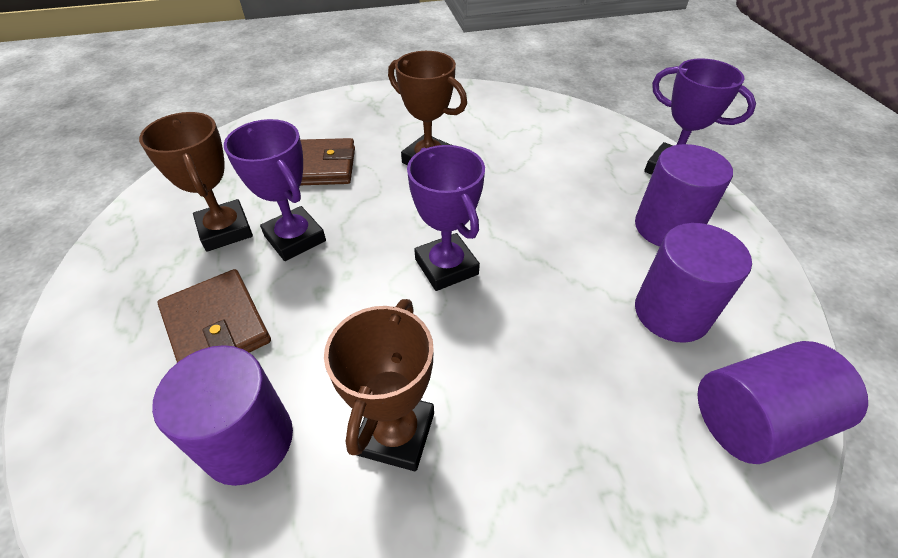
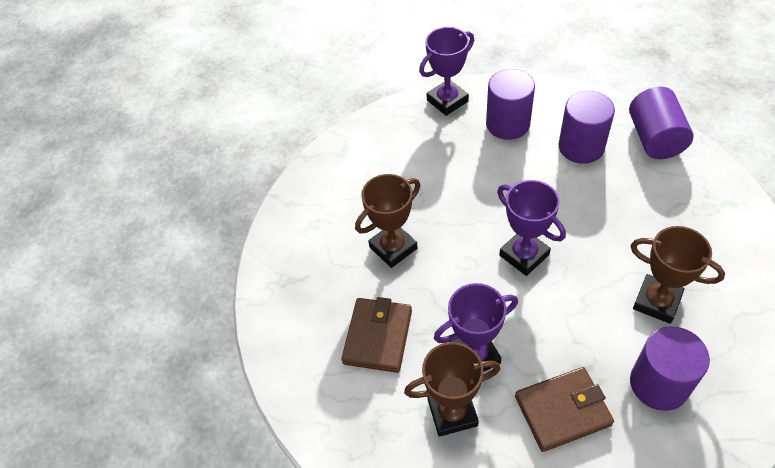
camera: 70 degrees left, 5 degrees up
purple trophy [407,145,485,291] -> purple trophy turned 60 degrees clockwise [497,180,566,276]

